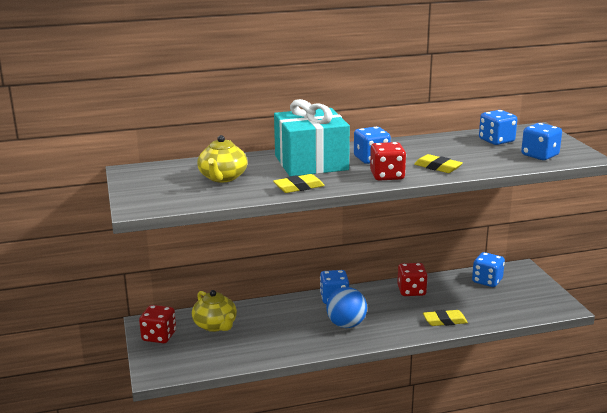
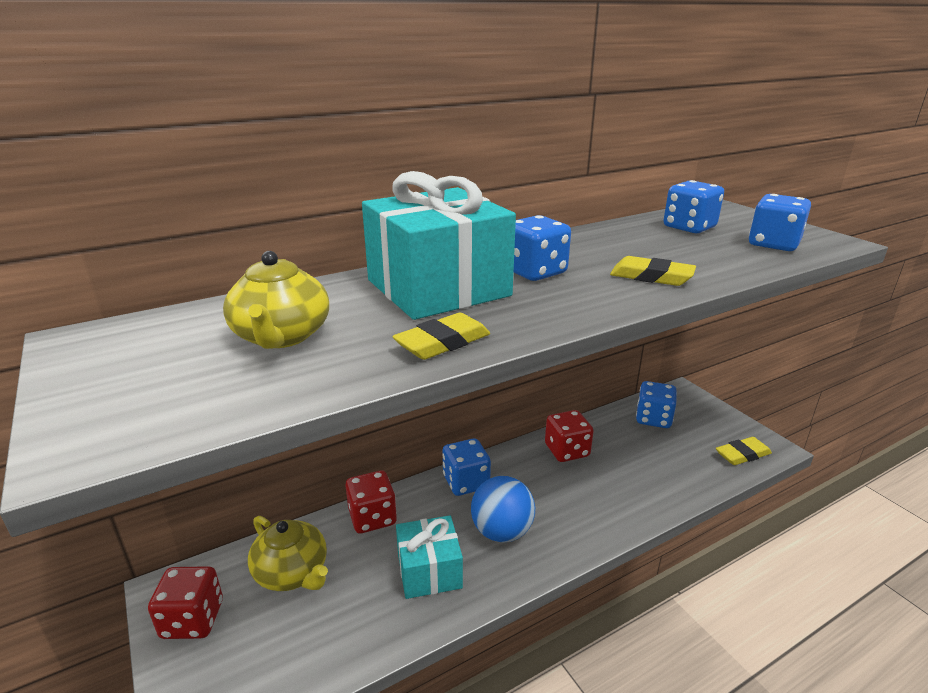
camera: 15 degrees left, 5 degrees up
red dice [370,142,406,180] -> red dice moved to [345,471,397,534]
yellow eraser [423,310,468,326] -> yellow eraser moved to [716,437,772,465]
none -> turquoise gift [396,515,463,599]

